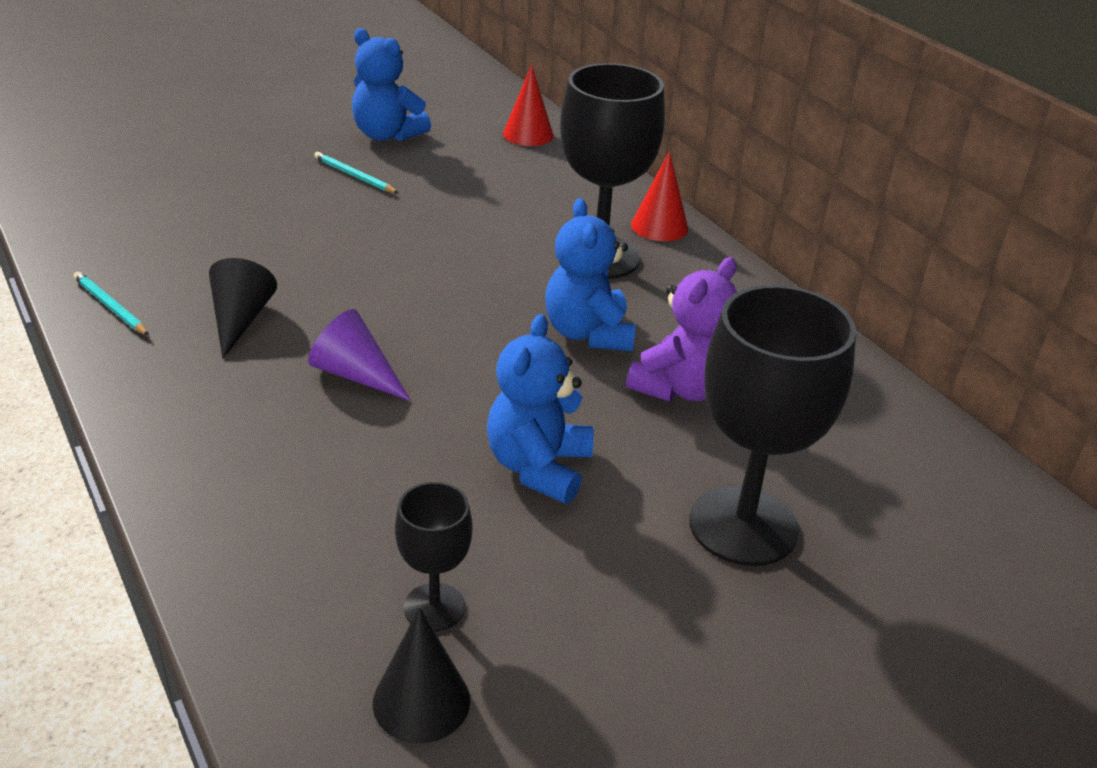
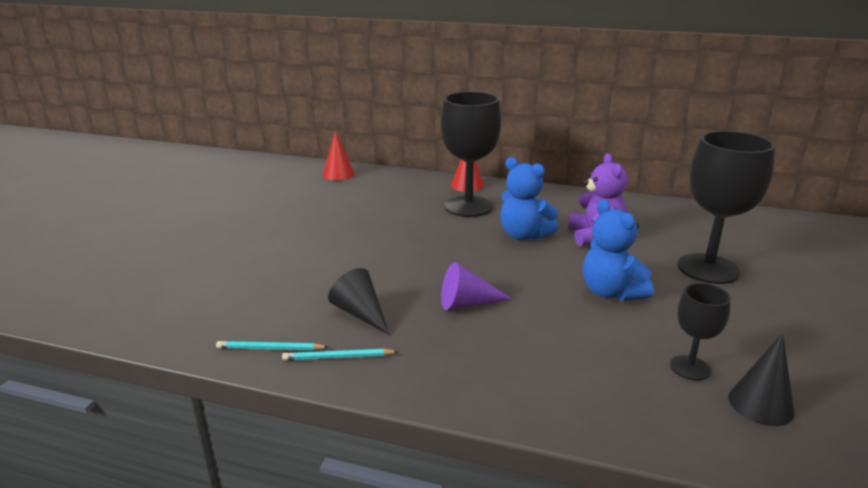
camera: 40 degrees left, 10 degrees down
turquoise pencil [314,152,398,193] -> turquoise pencil moved to [282,349,399,361]
blue teddy bear [352,28,431,141] -> none

